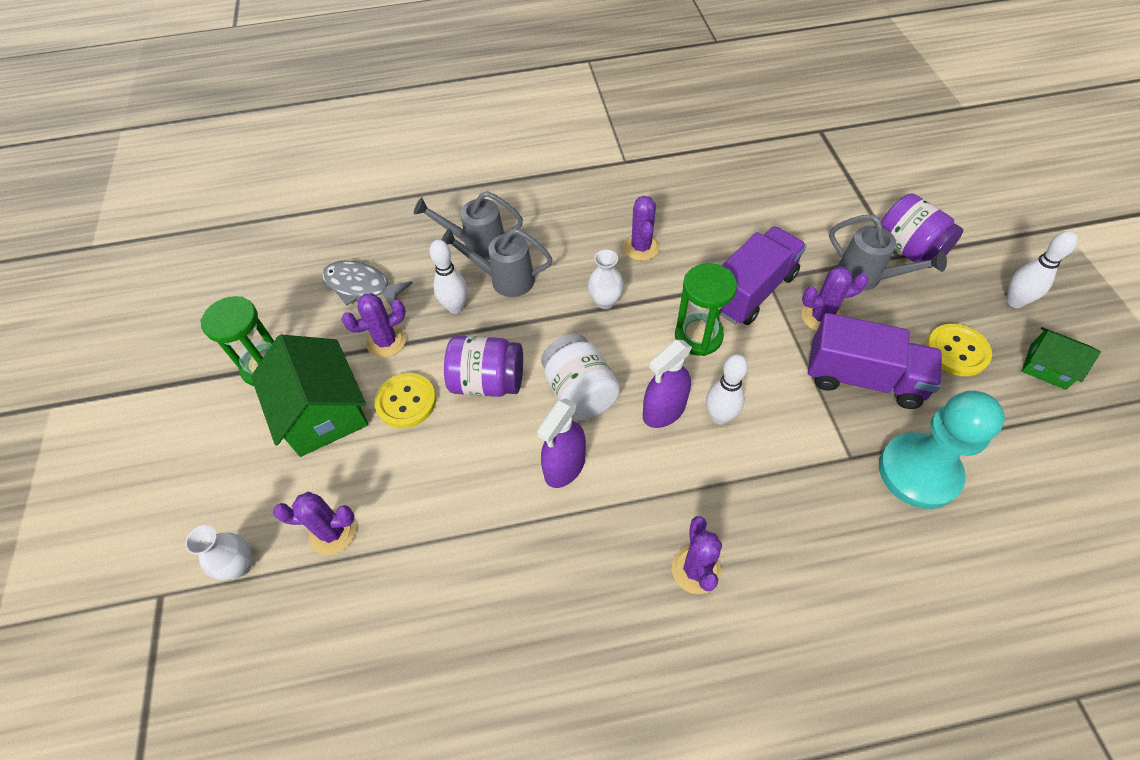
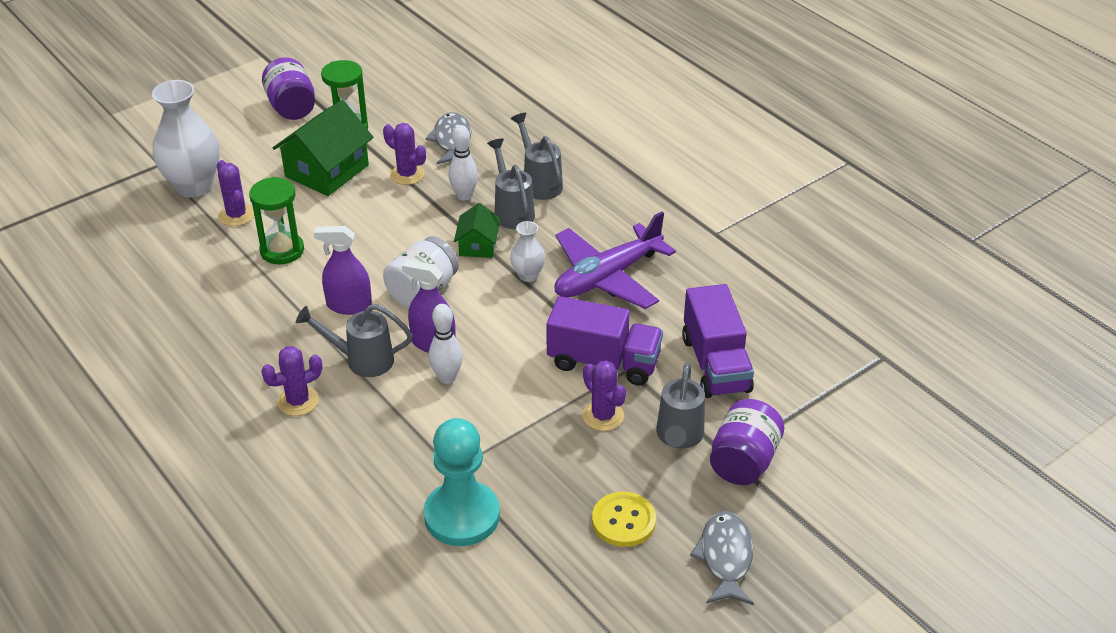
camera: 60 degrees right, 15 degrees down
white vase [185,525,252,580] -> white vase [152,80,219,197], size x1.99
yellow button [375,373,436,428] -> none
purple jar [444,335,523,397] -> purple jar moved to [262,57,315,120]
purple cactus [623,196,660,261] -> purple plane [554,211,676,309]
green hourglass [675,263,737,356] -> green hourglass moved to [249,177,304,264]
purple truck [808,313,942,409] -> purple truck moved to [682,284,754,398]
white bowling pin [1006,231,1078,308] -> grey fish [690,511,754,605]
green house [1022,327,1101,390] -> green house moved to [454,203,501,258]
none -> grey watering can [296,304,413,377]

